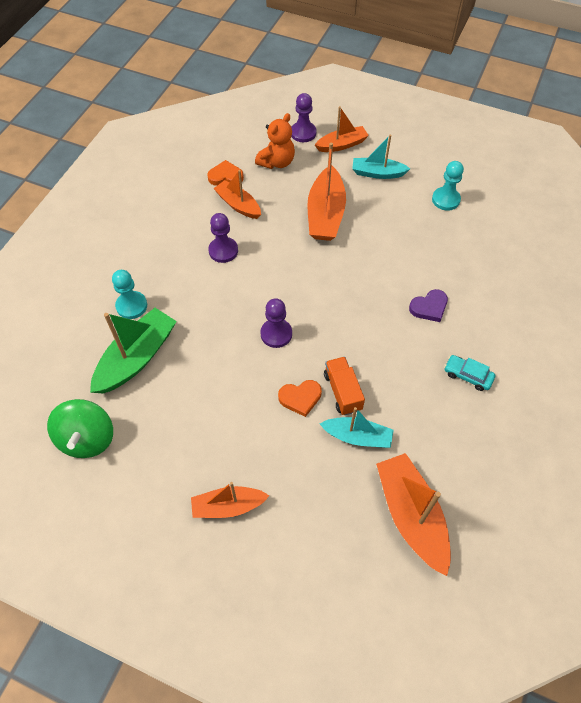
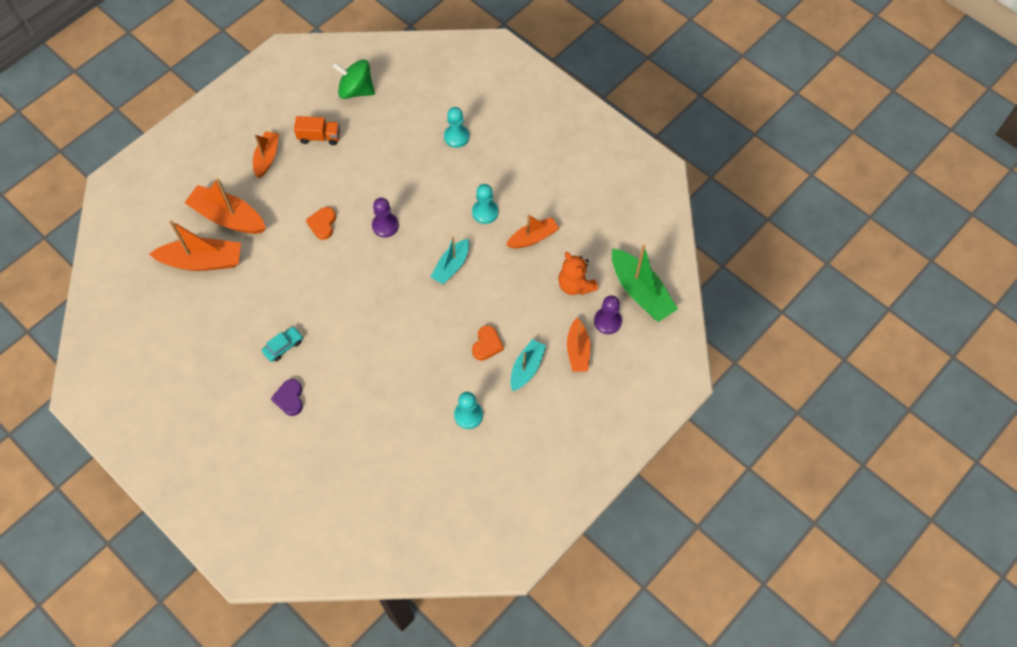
camera: 110 degrees right, 5 degrees up
green boat [90,308,177,393] -> green boat moved to [612,245,678,322]
orange heart [207,160,244,186] -> orange heart moved to [472,325,504,361]
purple pawn [208,213,238,263] -> turquoise pawn [472,184,498,224]
orange boat [307,142,346,241] -> orange boat moved to [185,178,266,234]
turquoise boat [320,407,393,448] -> turquoise boat moved to [431,237,469,284]
orange truck [324,357,365,415] -> orange truck moved to [294,116,340,145]
purple heart [409,289,448,322] -> purple heart moved to [271,379,303,416]

